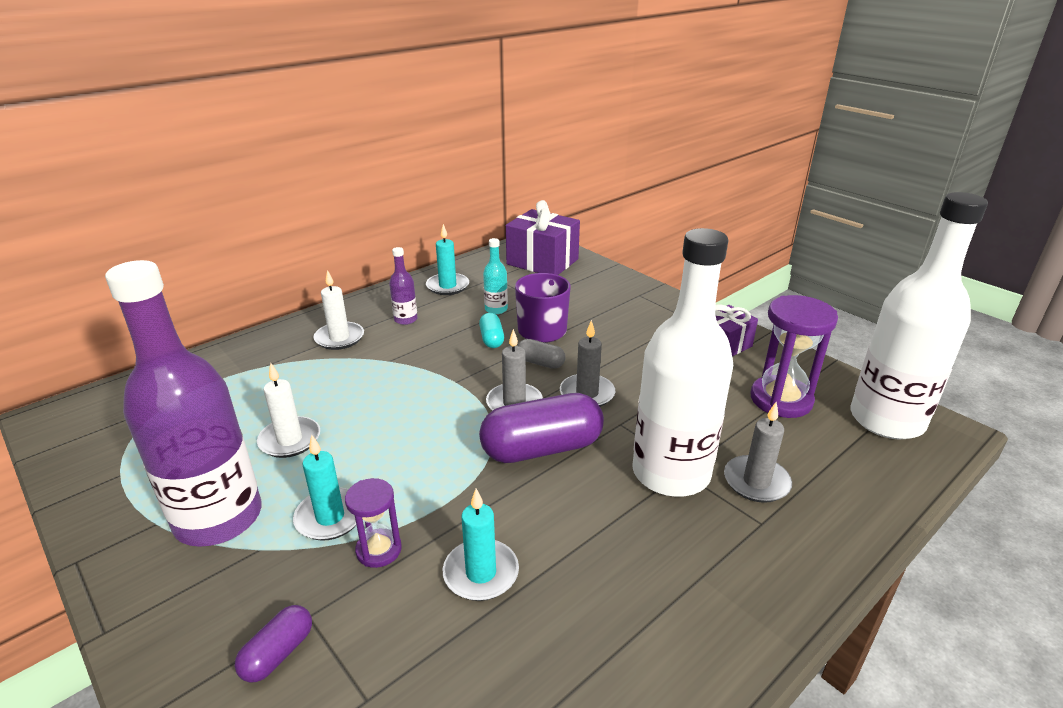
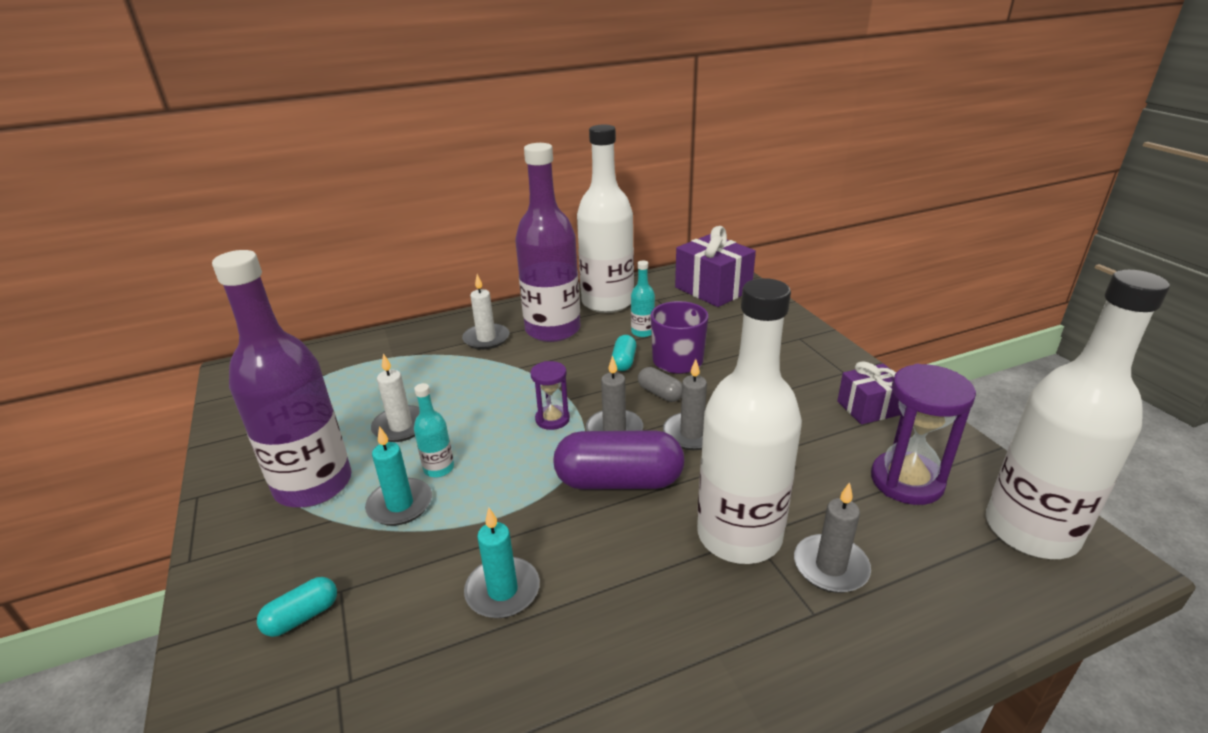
camera: 20 degrees right, 0 degrees up
purple capsule [234,605,312,683] -> turquoise capsule [257,577,337,637]
purple hourglass [345,478,402,568] -> purple hourglass moved to [530,361,570,430]
purple bottle [389,247,418,325] -> purple bottle [515,143,581,342], size x2.42
turquoise candle [426,224,469,295] -> white bottle [577,125,634,313]
none -> turquoise bottle [414,383,454,477]

